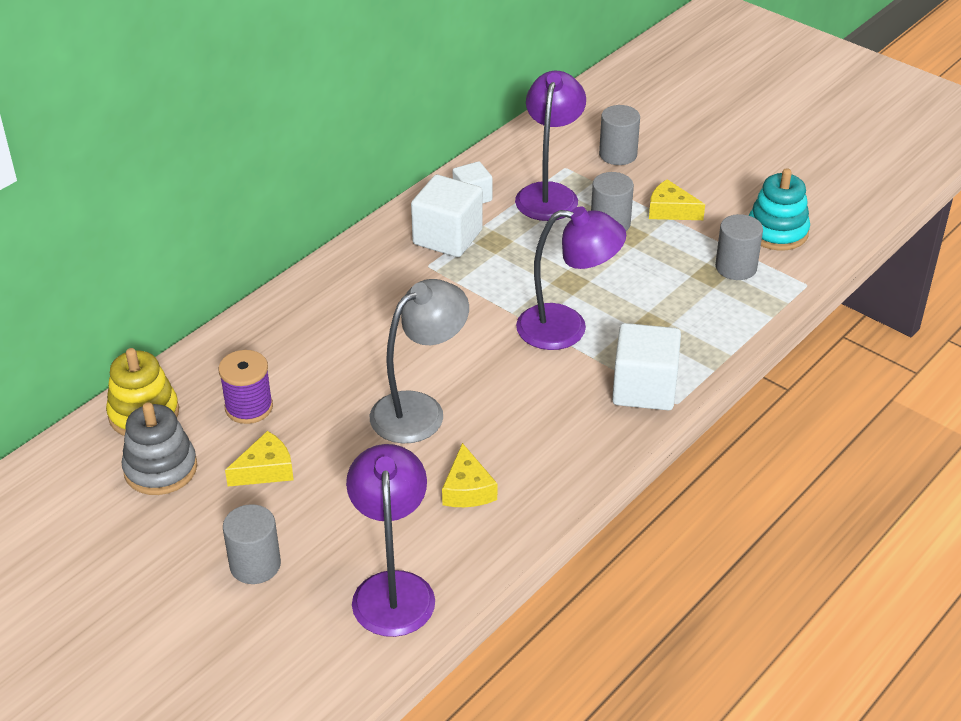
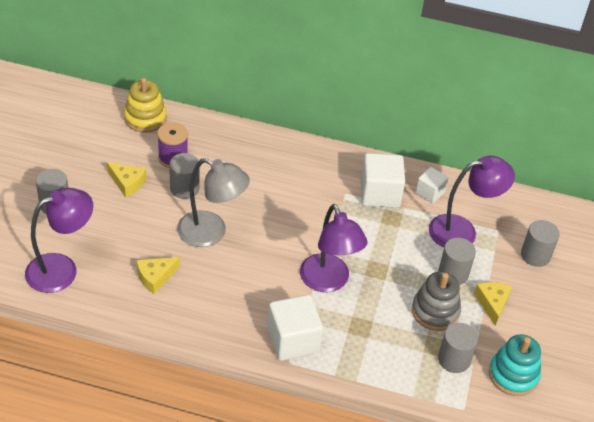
camera: 60 degrees right, 5 degrees up
grey stacking toy [122,402,197,495] -> grey stacking toy moved to [412,271,461,331]
none -> grey cylinder [169,153,200,199]

